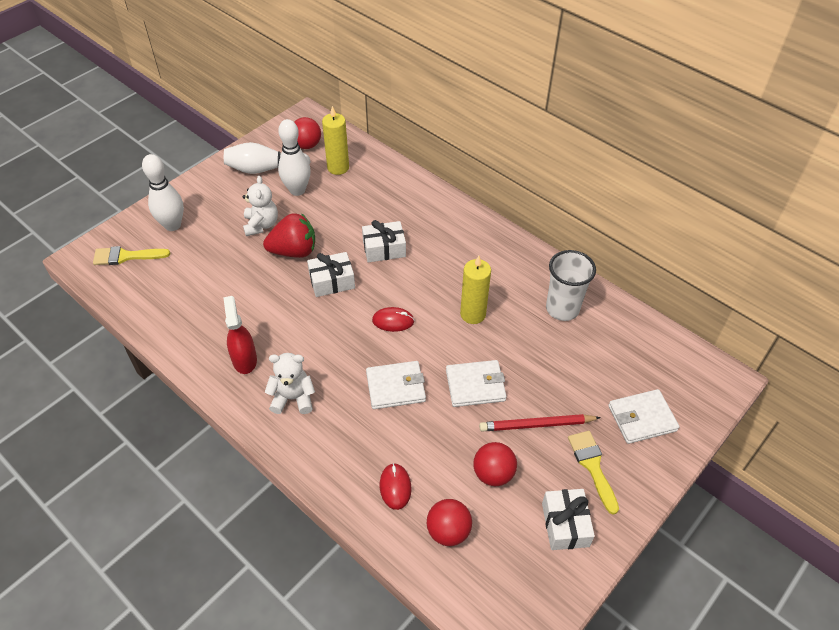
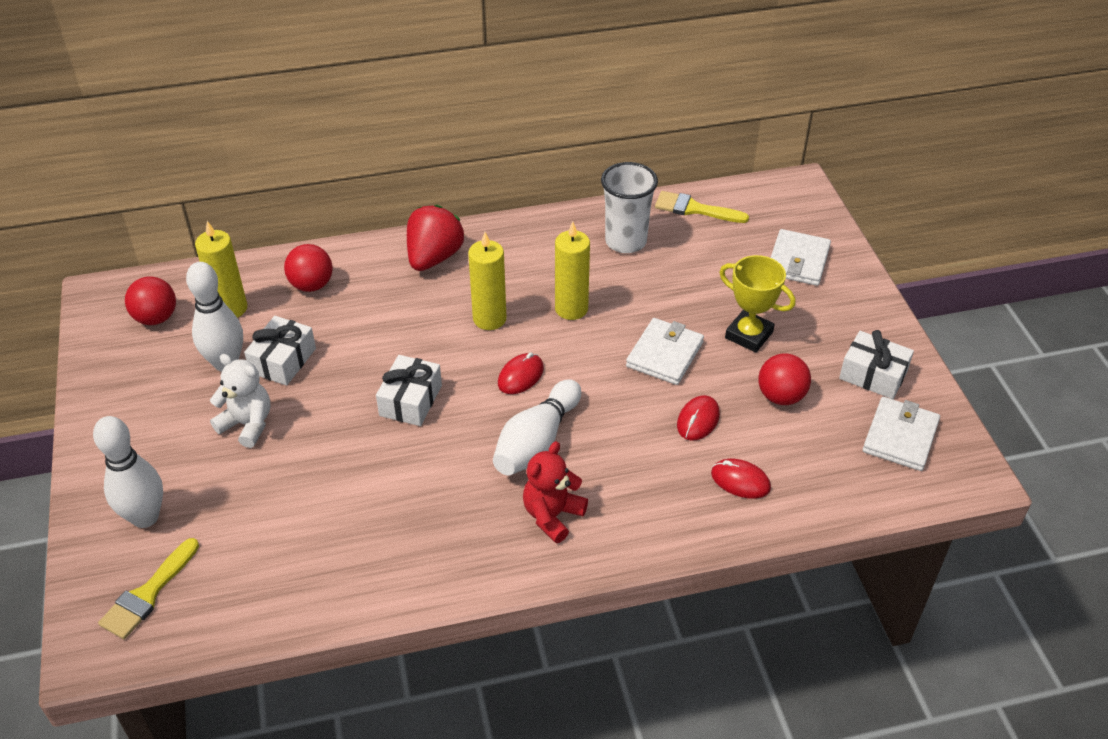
camera: 55 degrees left, 5 degrees down
red spray bottle [223,296,257,374] -> none
white bowling pin [224,142,311,174] -> white bowling pin moved to [493,379,581,475]
red strawberry [263,213,315,258] -> red strawberry moved to [407,205,464,271]
white teddy bear [265,353,315,414] -> red teddy bear [523,441,588,543]
white gift [362,220,406,262] -> white gift moved to [244,316,316,385]
white wallet [366,361,426,409] -> white wallet moved to [863,397,940,471]
red ball [426,499,472,546] -> red ball moved to [284,244,333,292]
red pencil [479,414,601,432] -> yellow trophy [719,255,795,352]
yellow brush [568,431,619,514] -> yellow brush moved to [655,191,749,223]
none -> yellow candle [468,232,507,330]
none -> red mouse [677,395,720,440]

